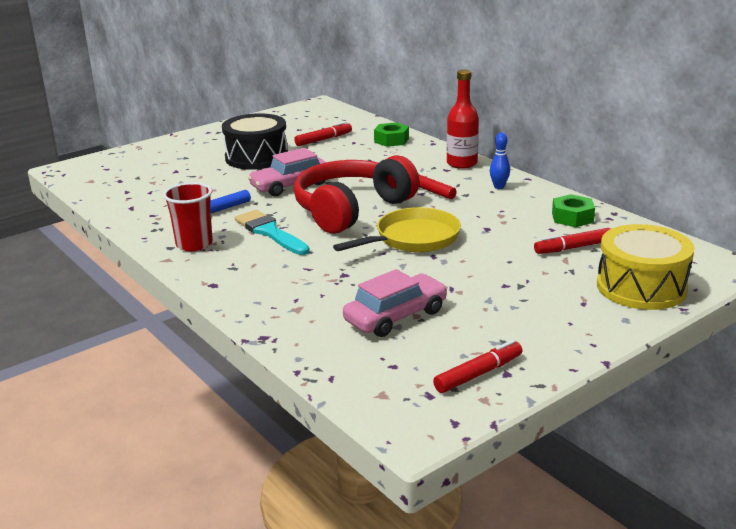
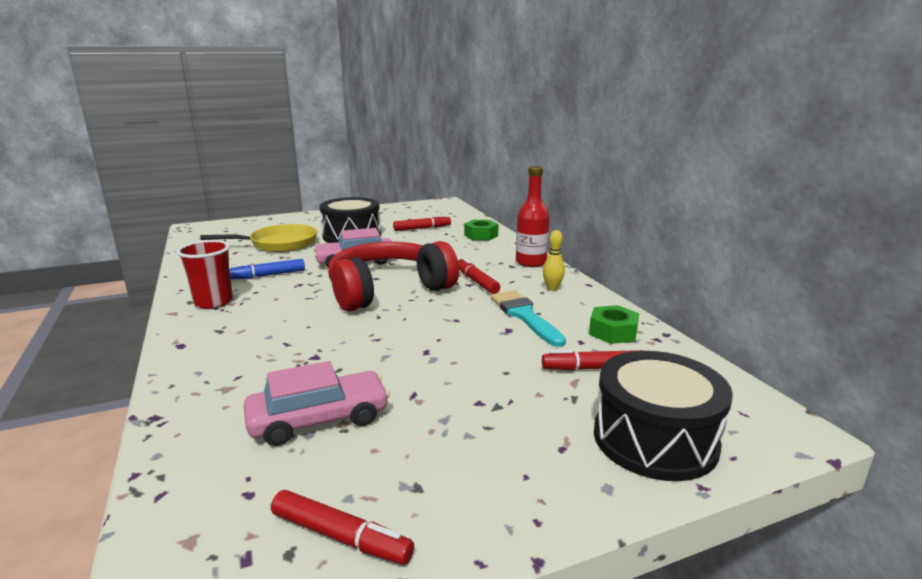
camera: 15 degrees right, 5 degrees down
turquoise brush [235,210,310,255] -> turquoise brush moved to [491,291,566,347]
yellow pan [333,207,461,252] -> yellow pan moved to [200,224,317,252]
red marker [433,340,522,393] -> red marker turned 45 degrees clockwise [271,490,414,565]
blue bowling pin [490,132,510,189] -> yellow bowling pin [543,230,565,291]
yellow drum [597,224,695,310] -> black drum [594,351,733,481]

